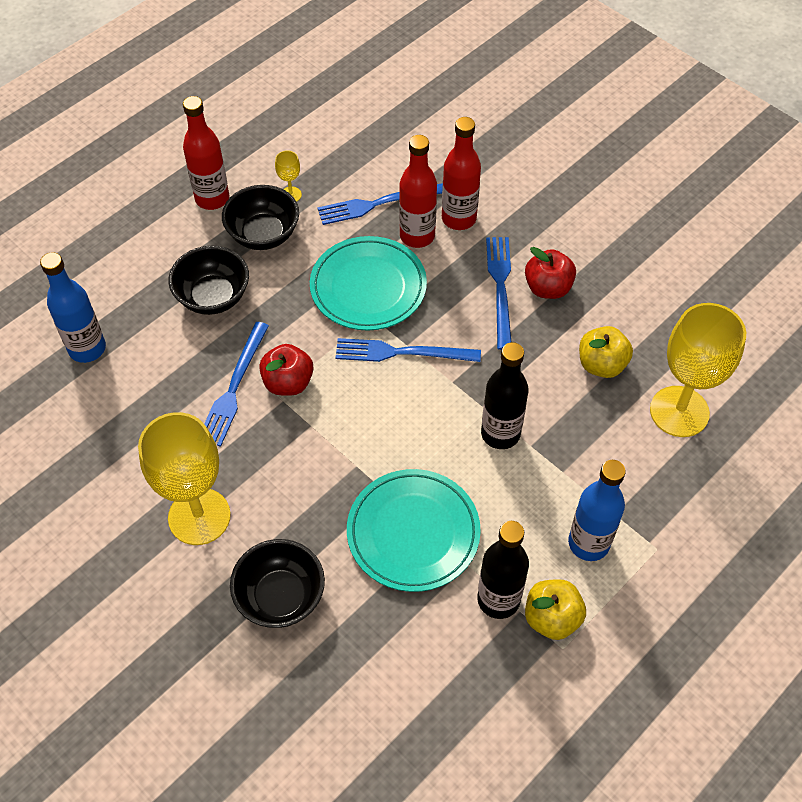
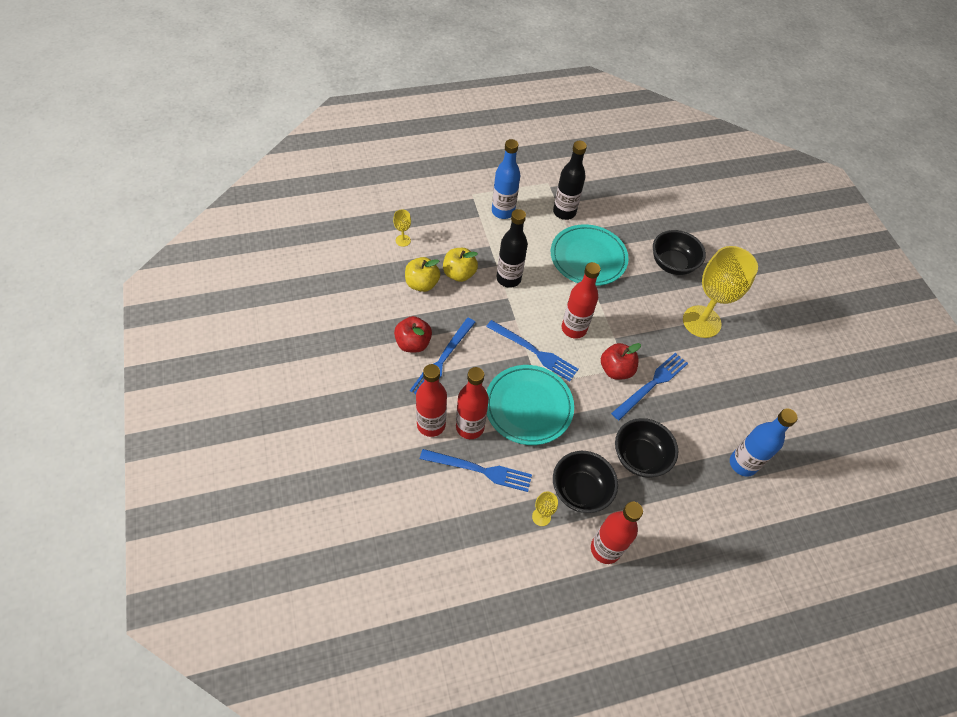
camera: 155 degrees left, 0 degrees up
yellow apple [525,579,586,640] -> yellow apple moved to [443,248,478,282]
yellow goblet [650,303,746,437] -> yellow goblet [393,210,411,247], size x0.41
none -> red bottle [562,262,601,339]

